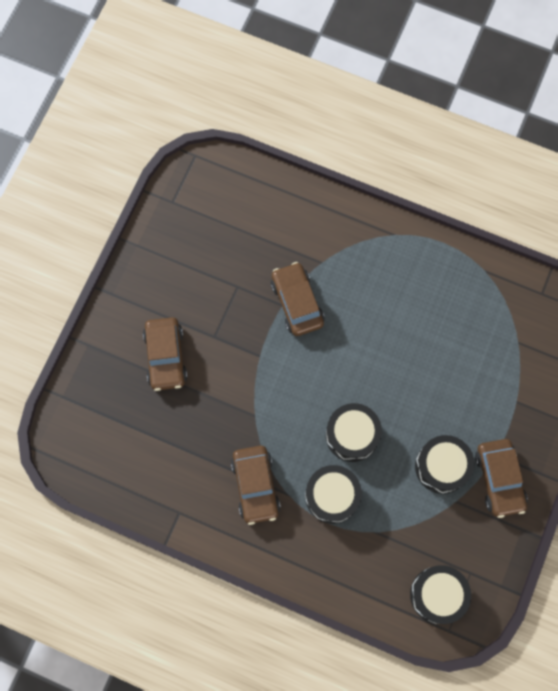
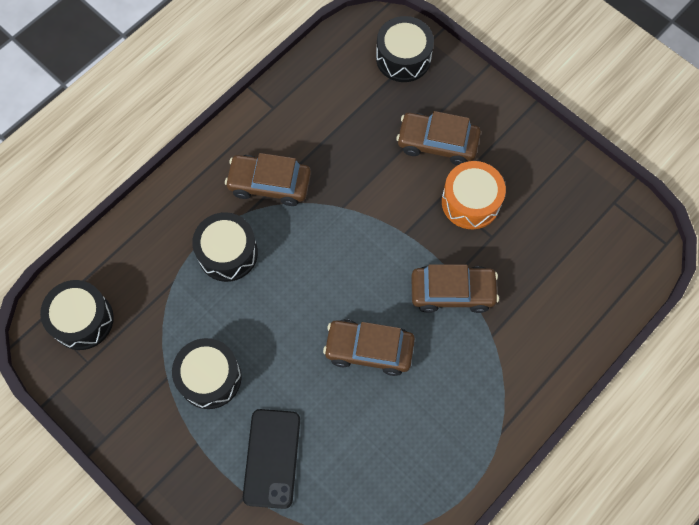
camera: 110 degrees right, 5 degrees down
black drum [326,403,382,462] -> black drum moved to [376,16,434,82]
brown car [475,439,528,518] -> brown car moved to [323,319,415,376]
none -> black phone [243,409,300,509]
none -> orange drum [442,161,506,229]

